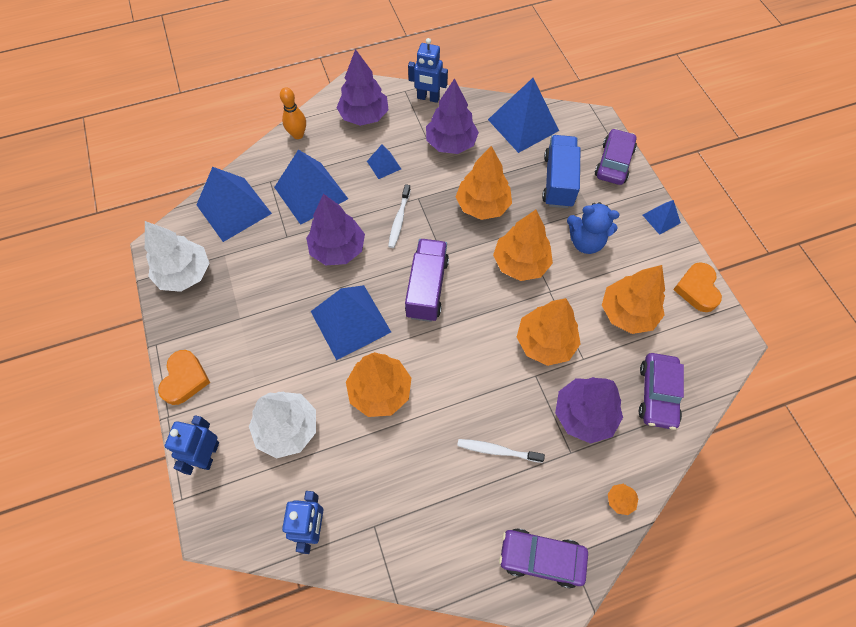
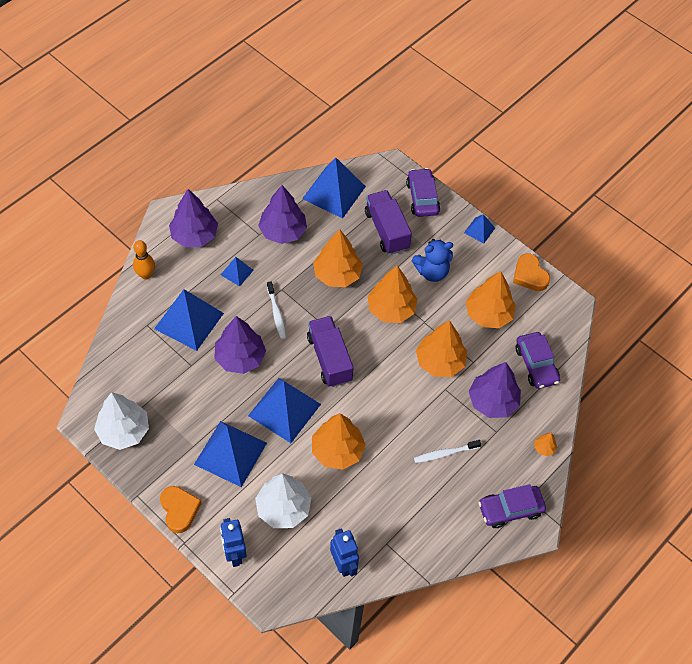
camera: 30 degrees left, 5 degrees down
blue pyramid [196,167,272,242] -> blue pyramid moved to [194,421,267,487]
blue robot [408,38,448,103] -> none
blue truck [542,135,580,208] -> purple truck [365,190,412,255]

